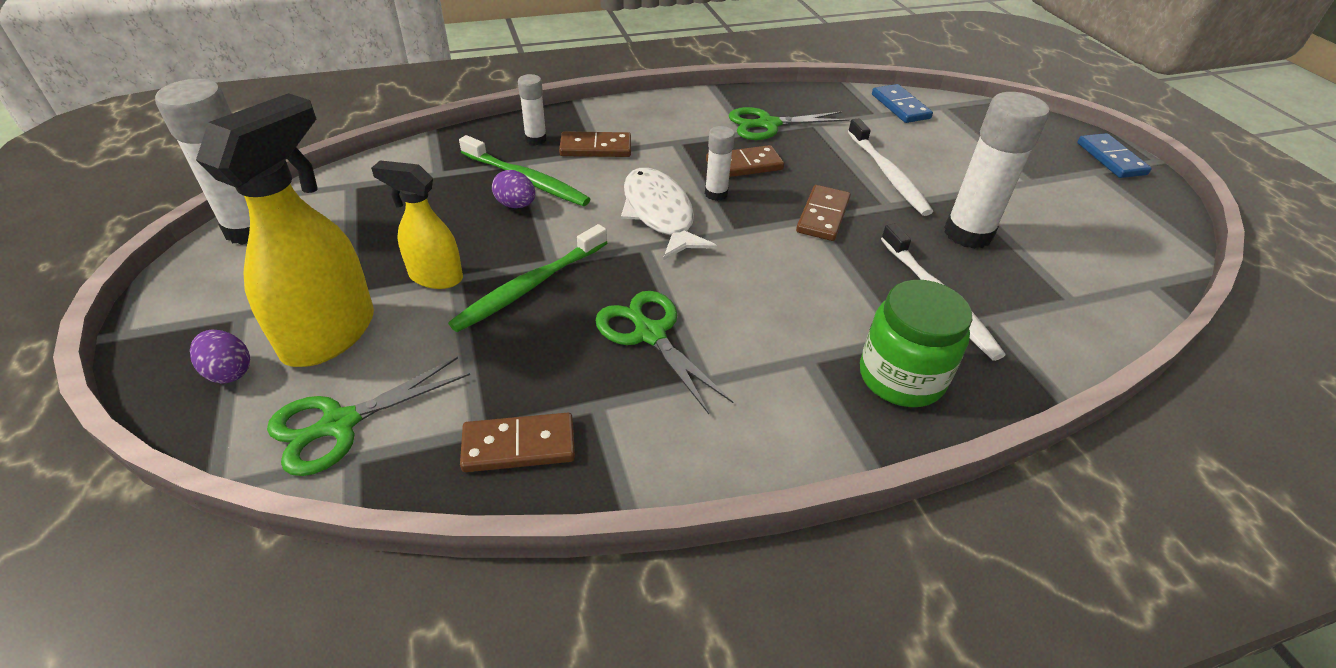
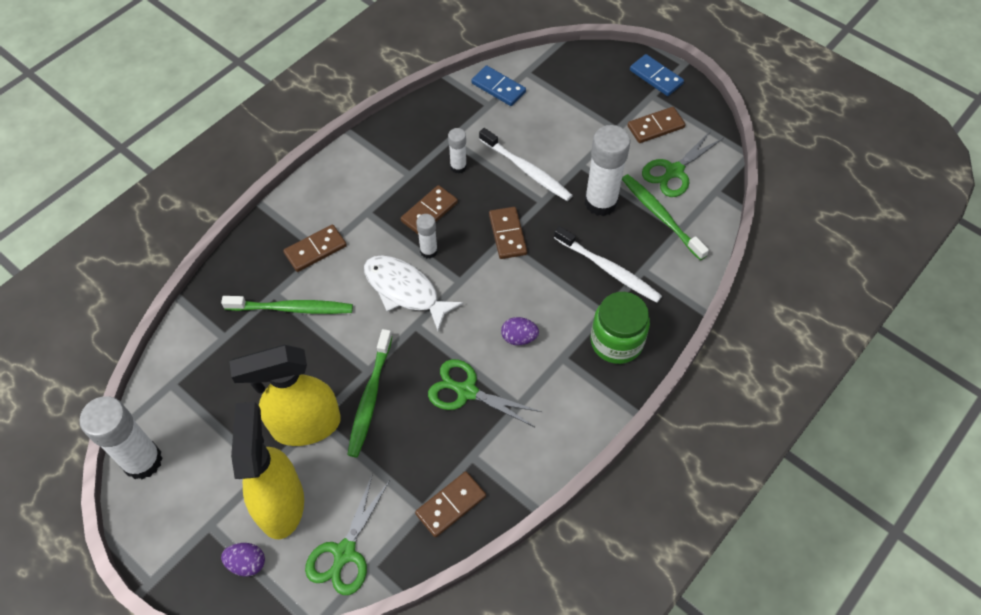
camera: 30 degrees left, 15 degrees up
yellow spray bottle [371,160,463,289] -> yellow spray bottle [229,345,341,446], size x1.68
purple egg [492,170,535,208] -> purple egg moved to [501,317,539,345]
white glue stick [518,74,547,145] -> white glue stick moved to [448,128,467,174]
green scissors [729,107,849,140] -> green scissors moved to [642,132,723,197]
none -> green toothbrush [622,174,709,260]
none -> brown domino [627,107,686,143]

